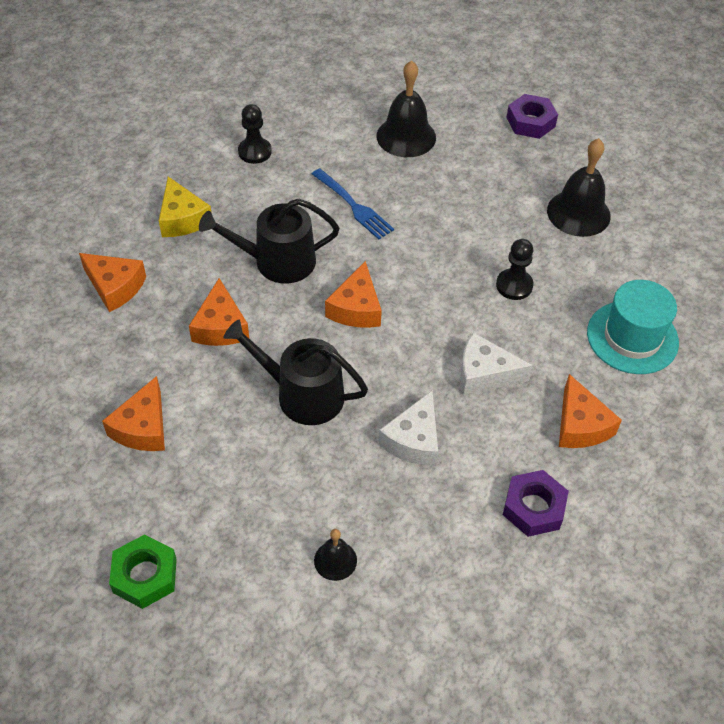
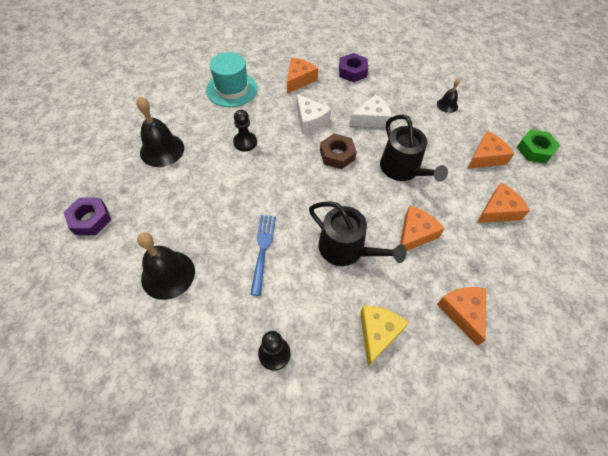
camera: 135 degrees left, 5 degrees up
orange cheese [325,261,382,328] -> orange cheese moved to [467,131,514,169]
none -> brown nut [320,134,357,169]

